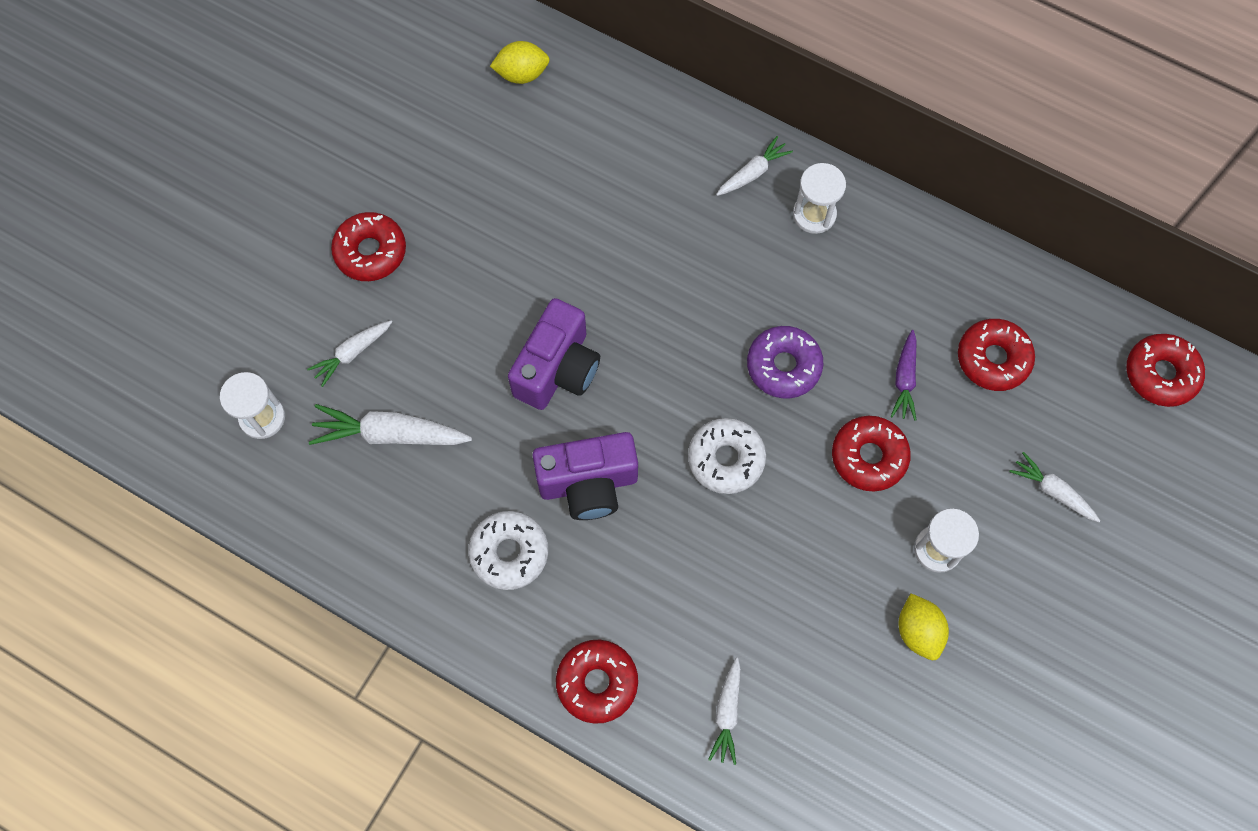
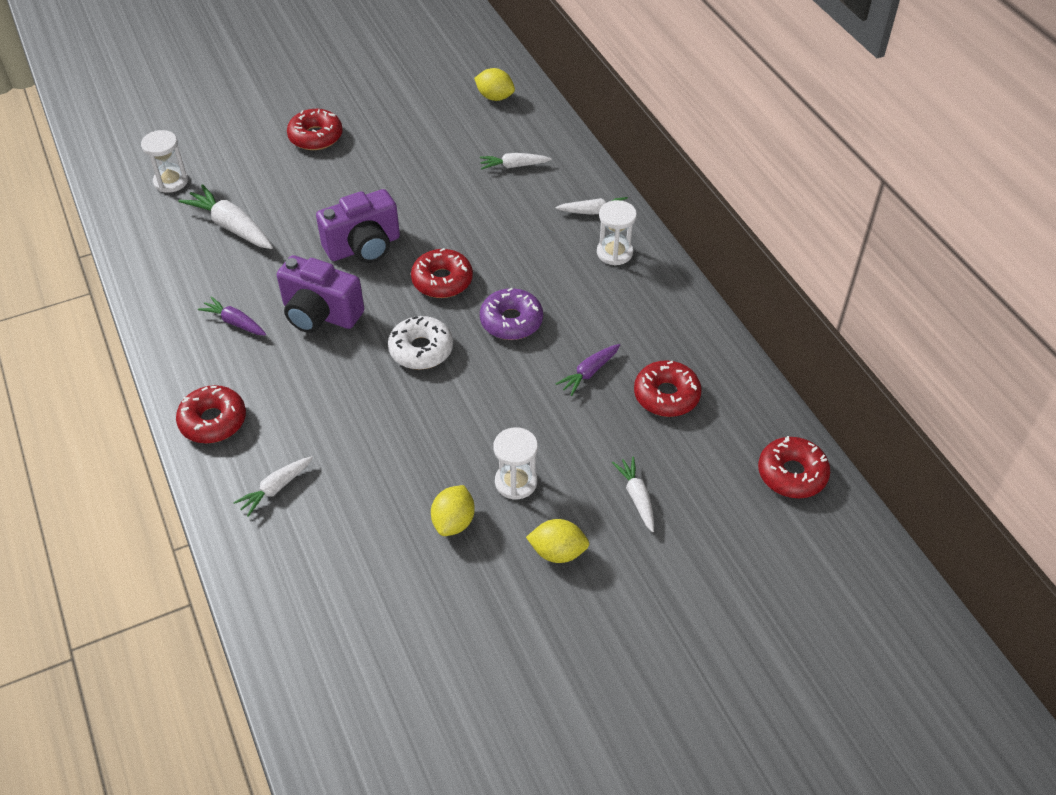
camera: 35 degrees right, 20 degrees down
white carrot [307,320,392,387] -> white carrot moved to [480,153,551,169]
white donut [468,511,548,590] -> purple carrot [198,296,266,335]
red donut [832,416,911,492] -> red donut moved to [411,248,473,298]
none -> yellow lemon [526,519,589,563]

